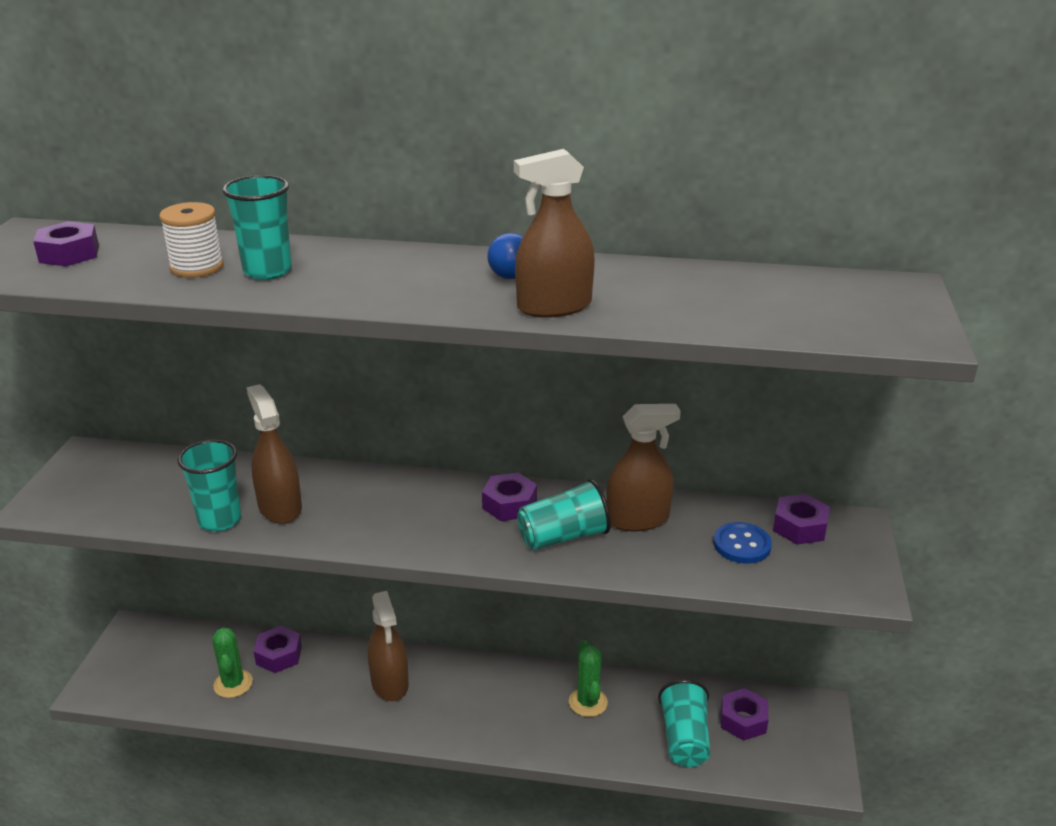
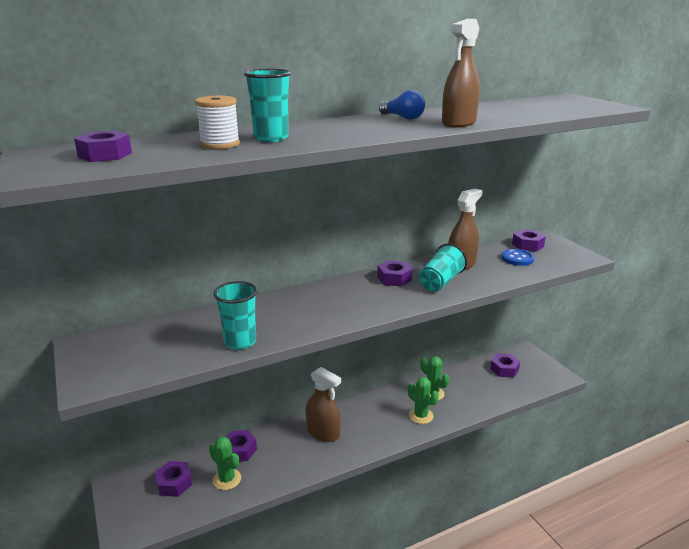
camera: 35 degrees left, 5 degrees down
brown spray bottle [247,384,302,524] -> none
turquoise cup [658,680,710,767] -> none
none -> purple nut [155,461,193,497]
none -> green cactus [408,377,439,424]

